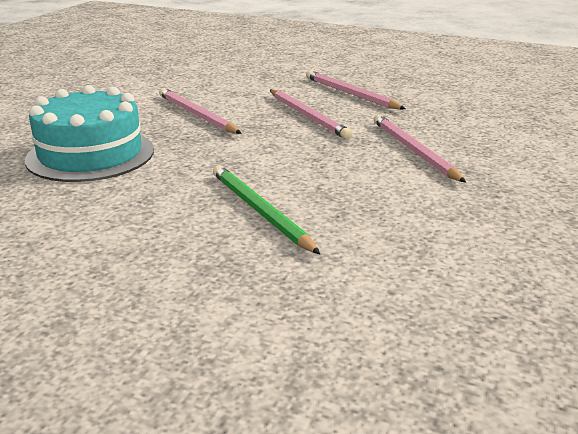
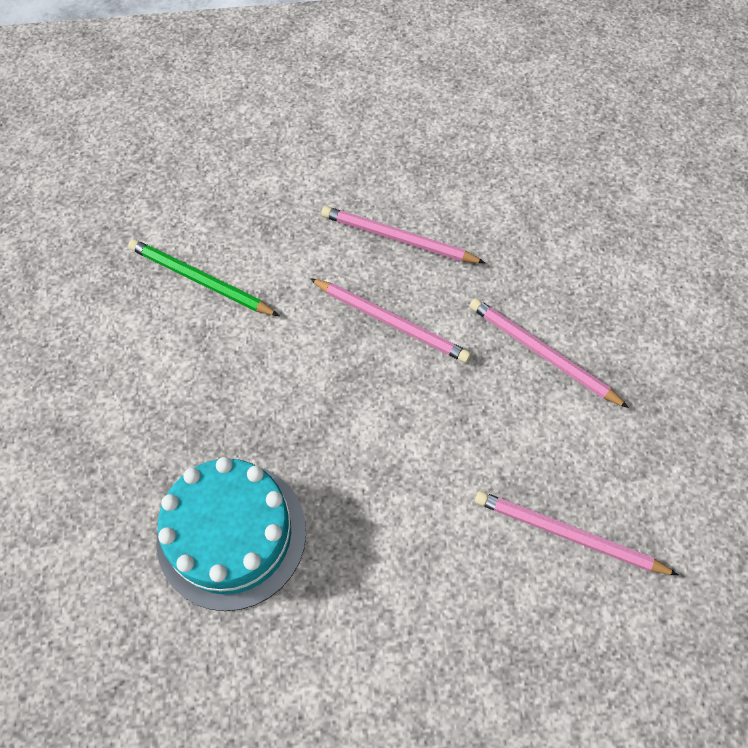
camera: 30 degrees left, 35 degrees up
pink pencil [159,88,242,134] -> pink pencil moved to [475,491,678,575]
green pencil [213,165,320,254] -> green pencil moved to [128,239,279,316]

